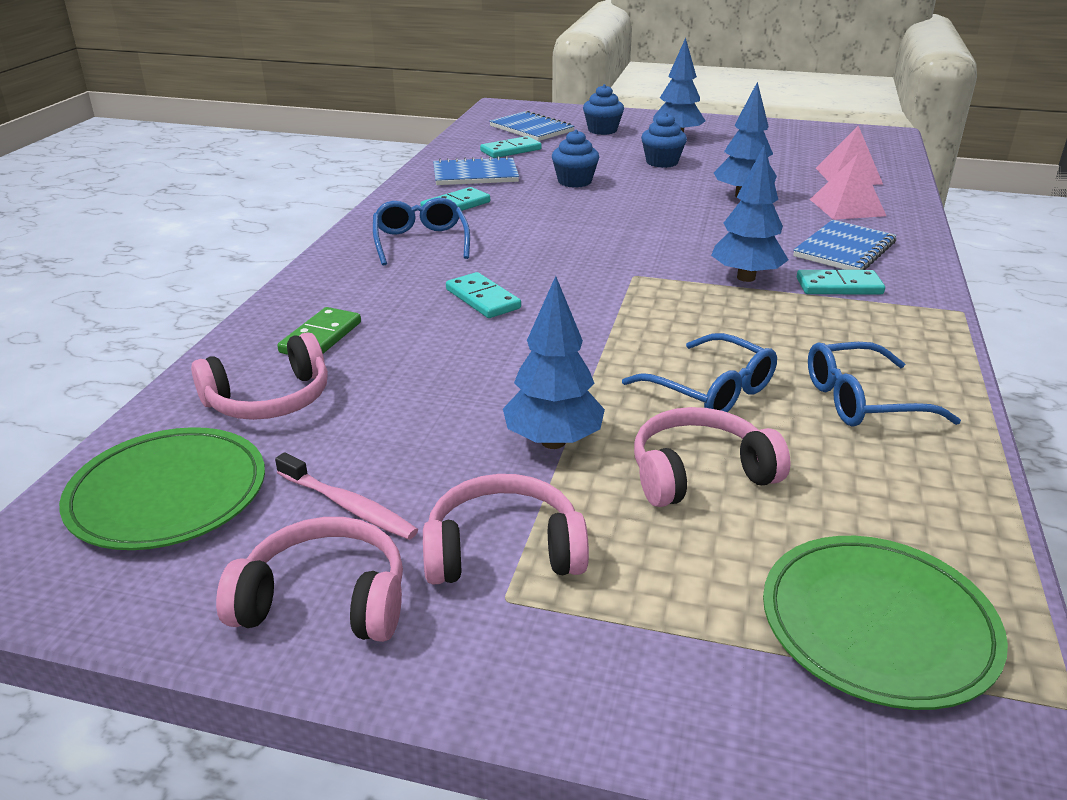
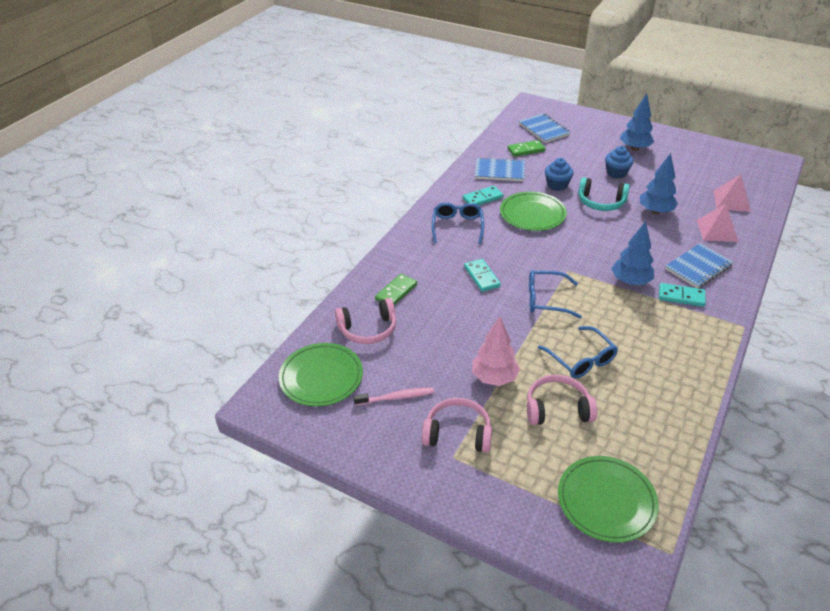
camera: 15 degrees right, 10 degrees up
pink headphones [216,517,403,642] -> none
pink toothbrush [275,452,418,540] -> pink toothbrush turned 60 degrees counterclockwise [353,387,434,406]
turquoise domino [480,136,542,158] -> green domino [508,140,546,157]
blue tree [503,276,605,449] -> pink tree [472,317,520,386]
blue cupcake [583,84,624,135] -> none
blue glasses [808,342,961,427] -> blue glasses moved to [529,270,582,319]
none -> green plate [500,191,567,231]
none -> turquoise headphones [578,177,630,211]

